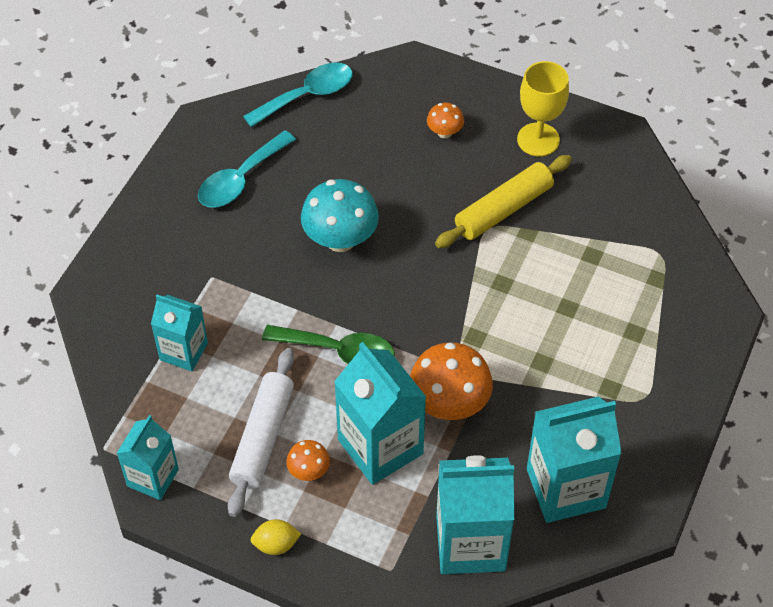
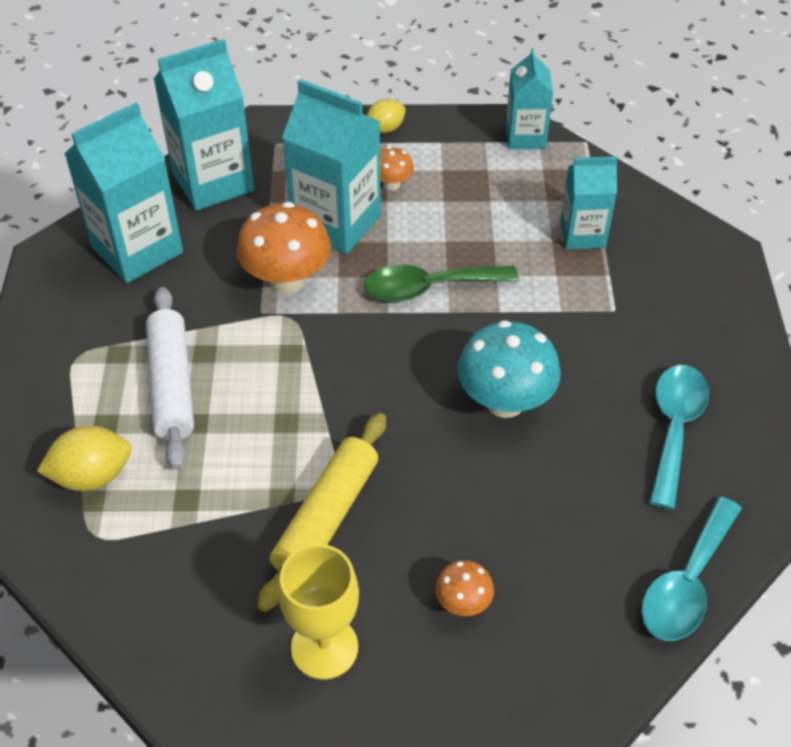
camera: 155 degrees right, 5 degrees down
white rolling pin [228,348,294,517] -> white rolling pin moved to [146,287,194,470]
none -> yellow lemon [37,426,132,491]

